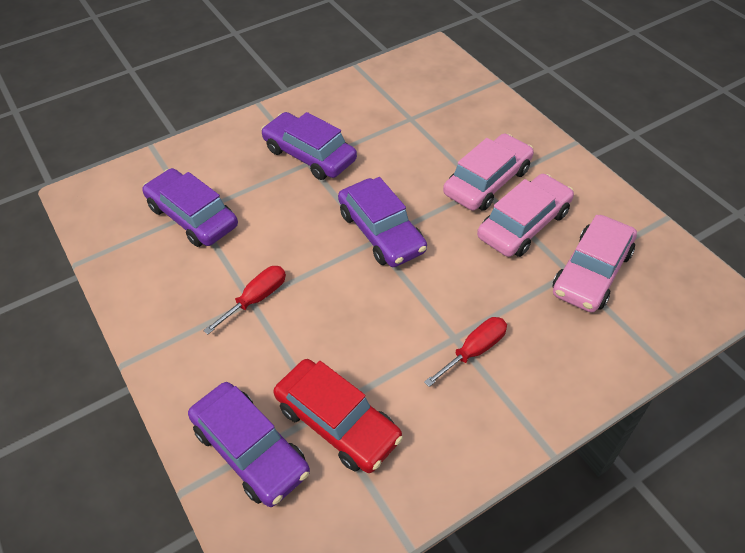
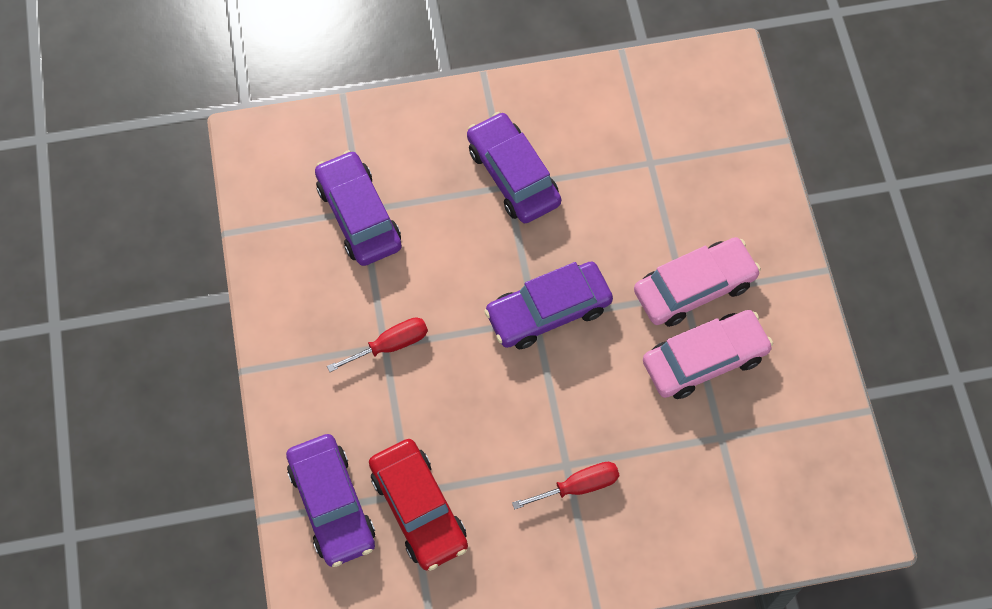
camera: 20 degrees right, 15 degrees up
purple car [338,177,427,267] -> purple car turned 75 degrees clockwise [484,261,613,349]
pink car [553,215,637,312] -> none

